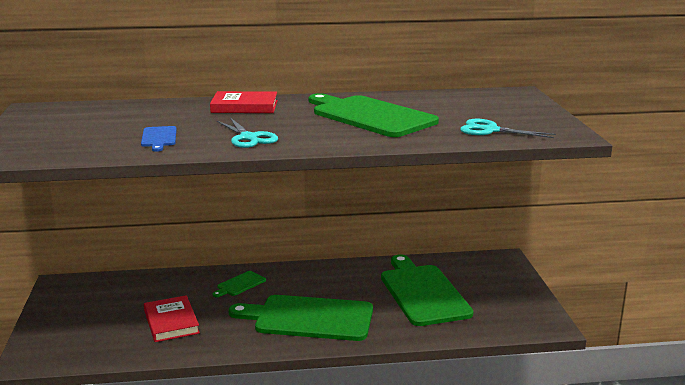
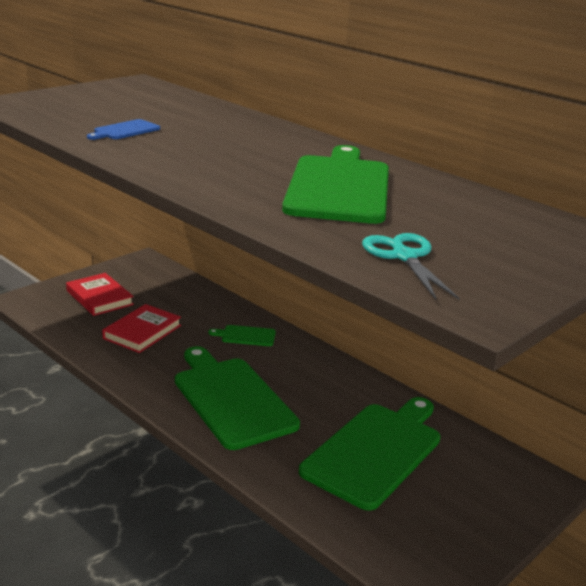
camera: 50 degrees right, 5 degrees up
red book [210,91,278,113] -> red book moved to [66,273,134,316]
turquoise scissors [217,118,278,148] -> none

